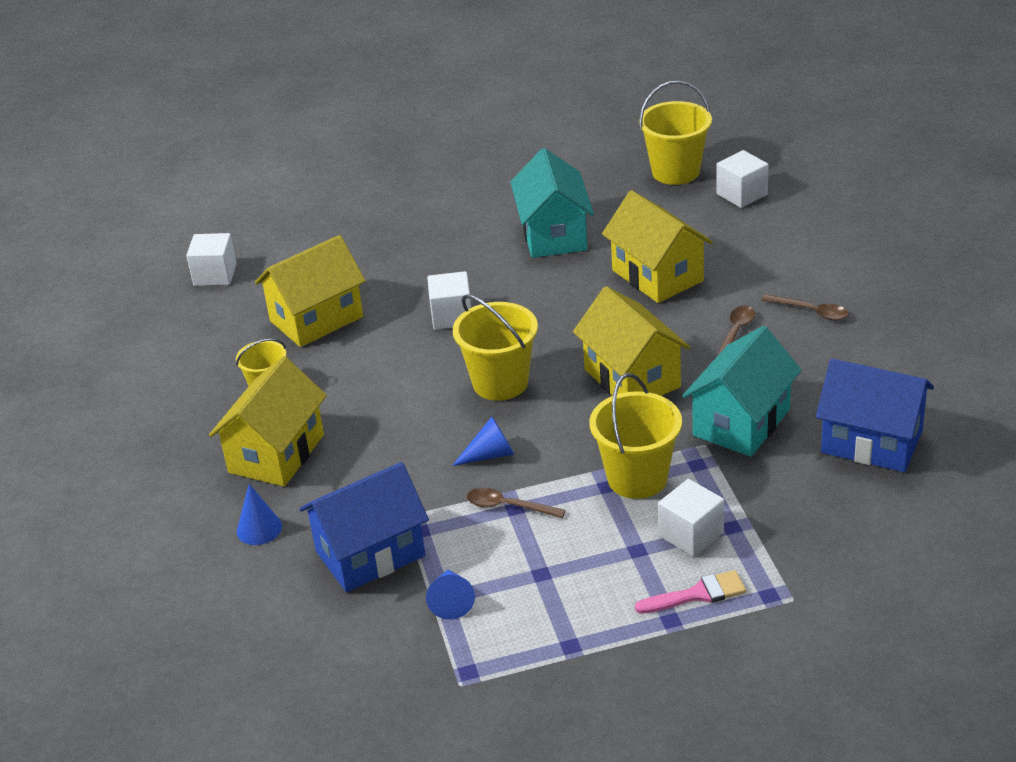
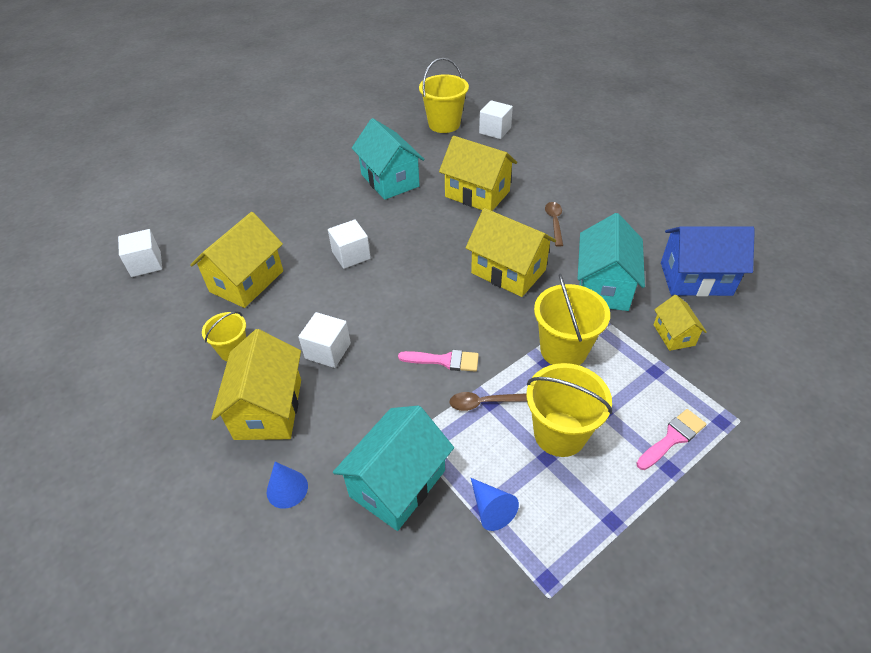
camera: 25 degrees left, 10 degrees up
blue house [299,462,429,592] -> turquoise house [333,405,454,531]
blue cone [452,417,514,466] -> pink brush [398,350,479,372]
yellow bucket [453,294,538,401] -> yellow bucket moved to [526,363,612,457]
white cube [658,479,724,557] -> white cube moved to [298,312,351,368]
brown spoon [762,294,849,320] -> none
none -> yellow house [653,295,707,351]

